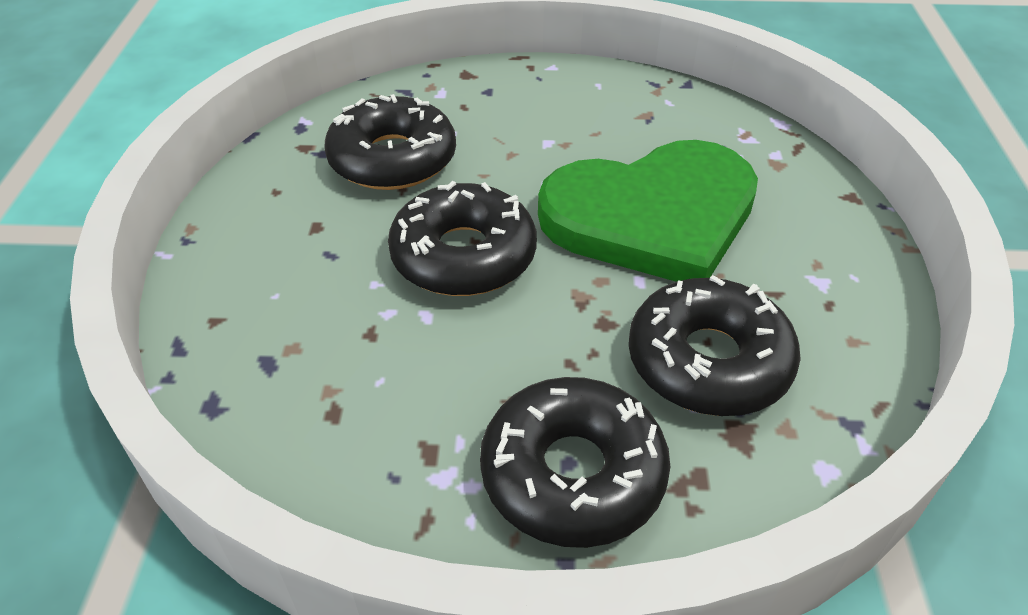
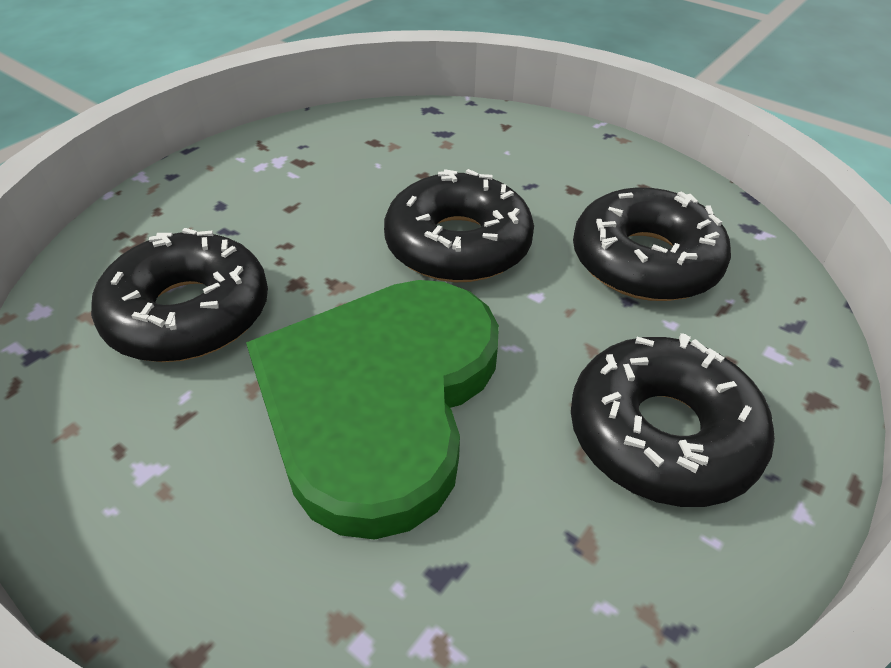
camera: 125 degrees right, 0 degrees up
black donut [480,377,671,548] -> black donut moved to [571,333,775,507]

